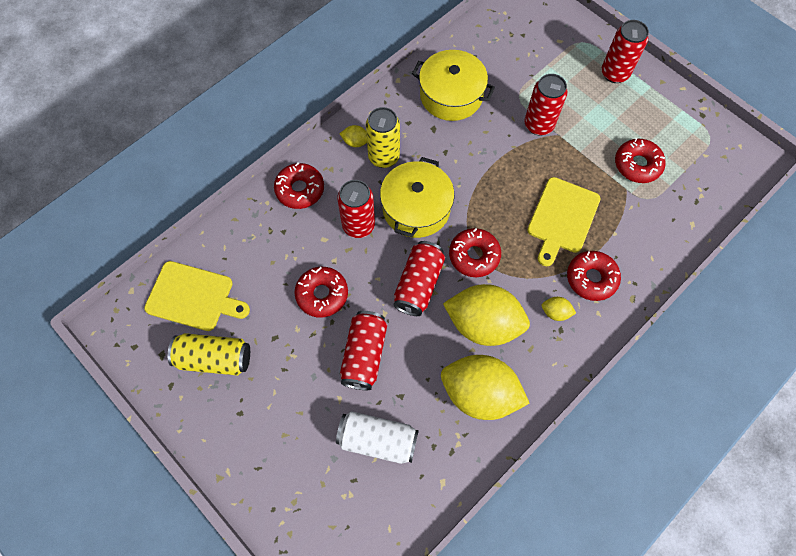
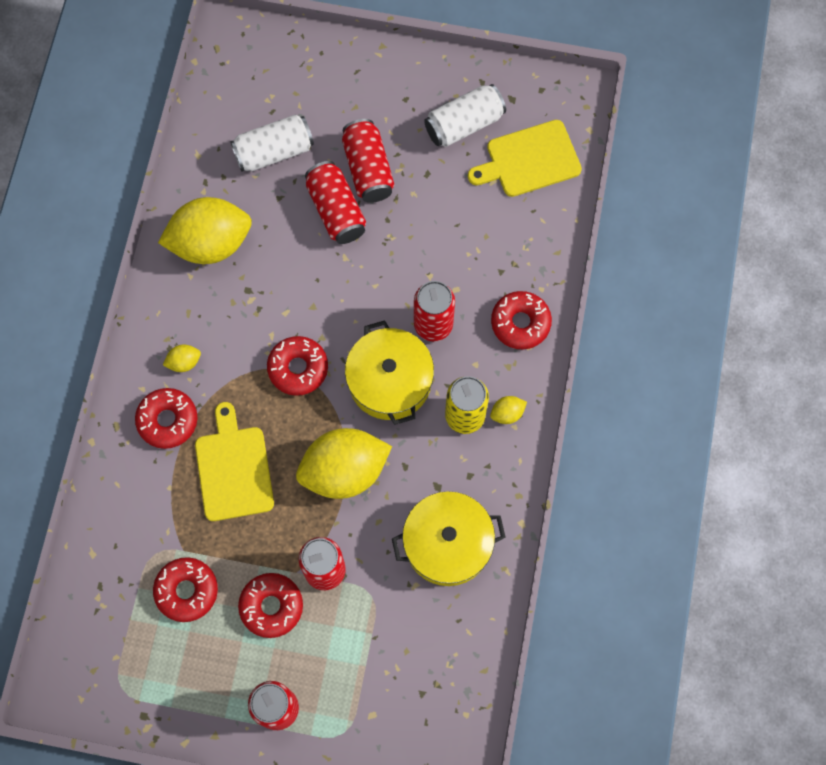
camera: 145 degrees right, 5 degrees up
yellow can [168,333,250,375] -> white can [424,84,506,147]
red donut [295,267,348,318] -> red donut moved to [238,573,303,638]
red can [393,241,445,316] -> red can moved to [342,119,394,203]
yellow lemon [443,284,530,346] -> yellow lemon moved to [296,428,392,499]

